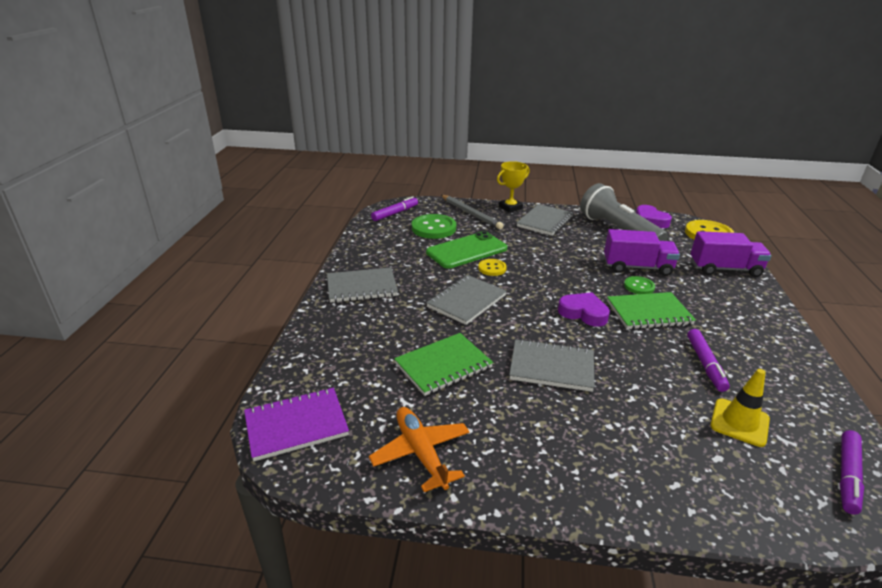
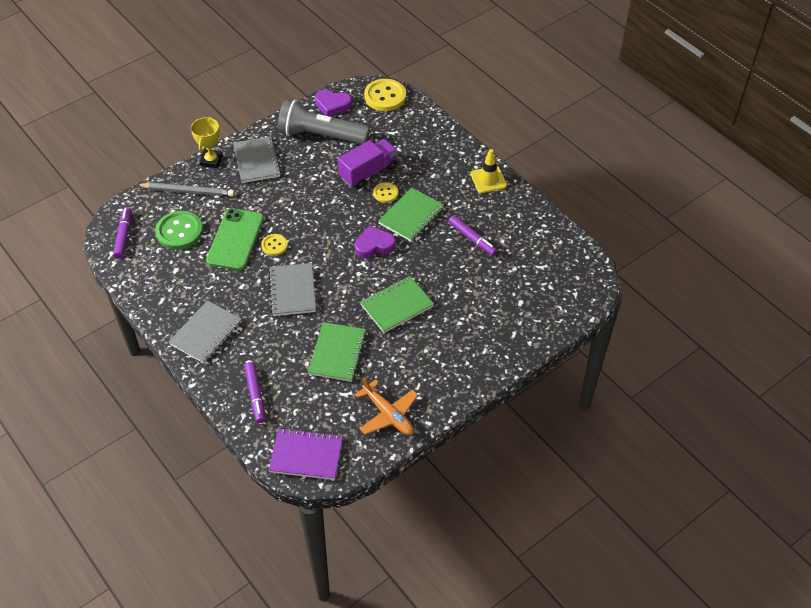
camera: 45 degrees left, 20 degrees up
purple notebook [244,388,349,461] -> purple notebook turned 75 degrees clockwise [269,428,343,480]
orange plane [369,407,470,492] -> orange plane turned 150 degrees counterclockwise [355,377,418,435]
grey notebook [509,339,595,392] -> green notebook [360,276,434,333]
green button [624,276,655,294] -> yellow button [373,182,398,203]
purple truck [690,231,771,277] -> none
yellow traffic cone [710,369,770,447] -> yellow traffic cone moved to [471,149,507,193]
purple marker [840,430,864,515] -> purple marker moved to [244,362,265,423]

